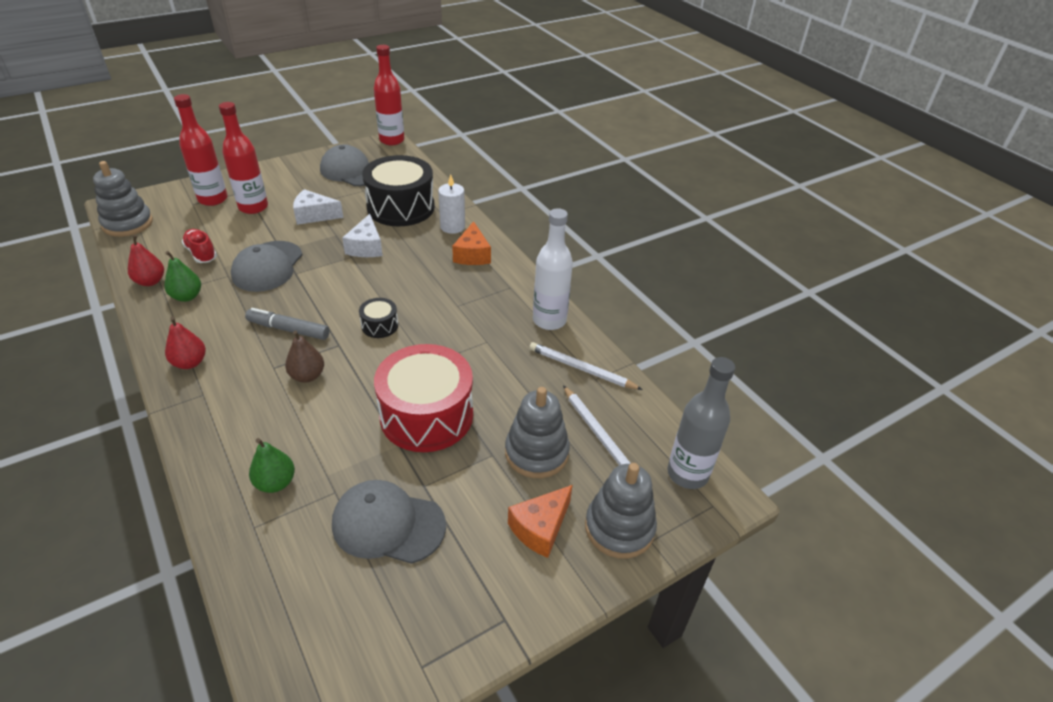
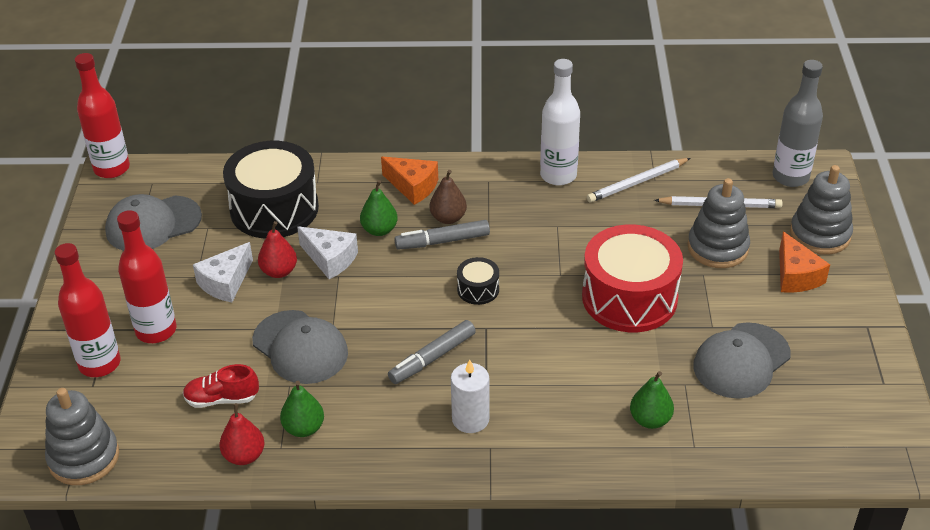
camera: 55 degrees left, 0 degrees up
red pear [165,317,206,369] -> red pear moved to [258,221,297,278]
brown pear [285,330,324,383] -> brown pear moved to [429,170,467,224]
white candle [438,174,465,234] -> white candle moved to [451,359,490,433]
none -> green pear [360,180,398,236]
none -> grey marker [394,220,490,250]

